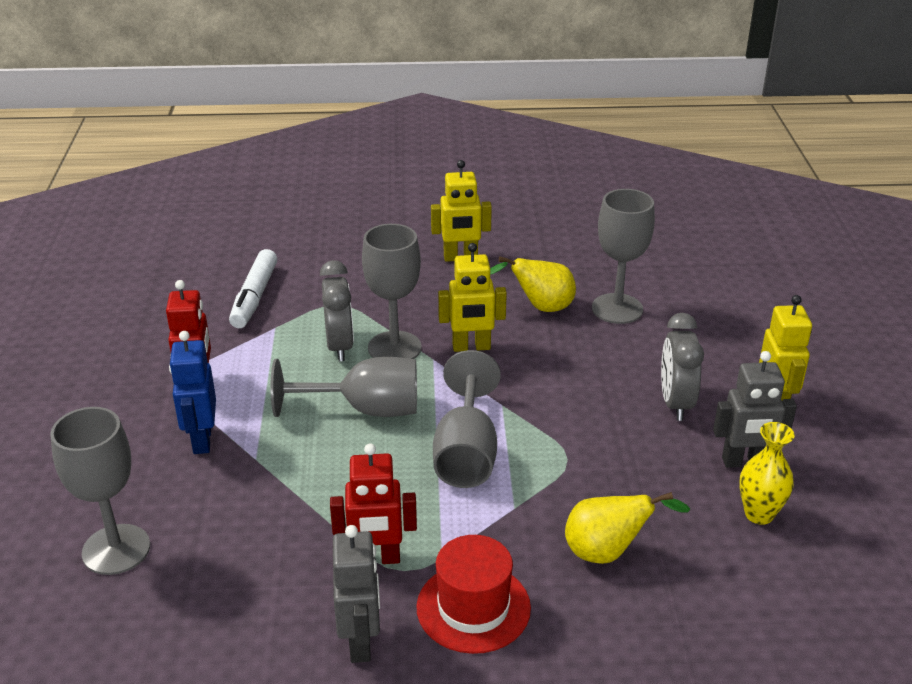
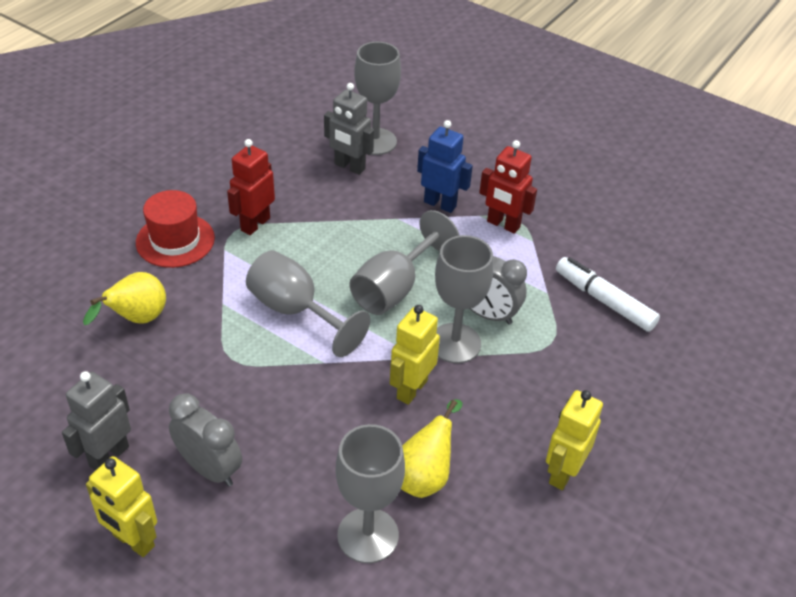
camera: 125 degrees right, 10 degrees up
grey robot [333,525,380,663] -> grey robot moved to [324,83,374,175]
yellow vase [739,422,795,525] -> none

